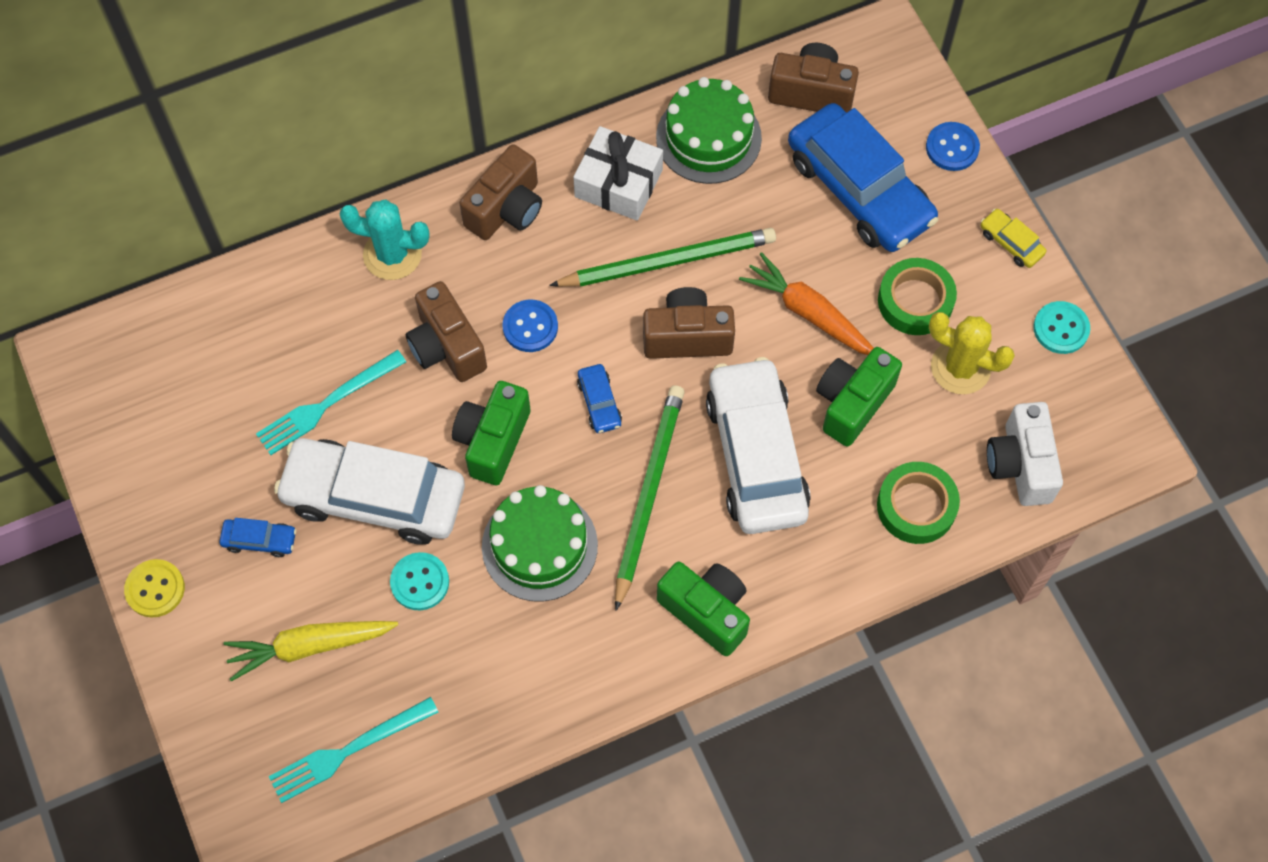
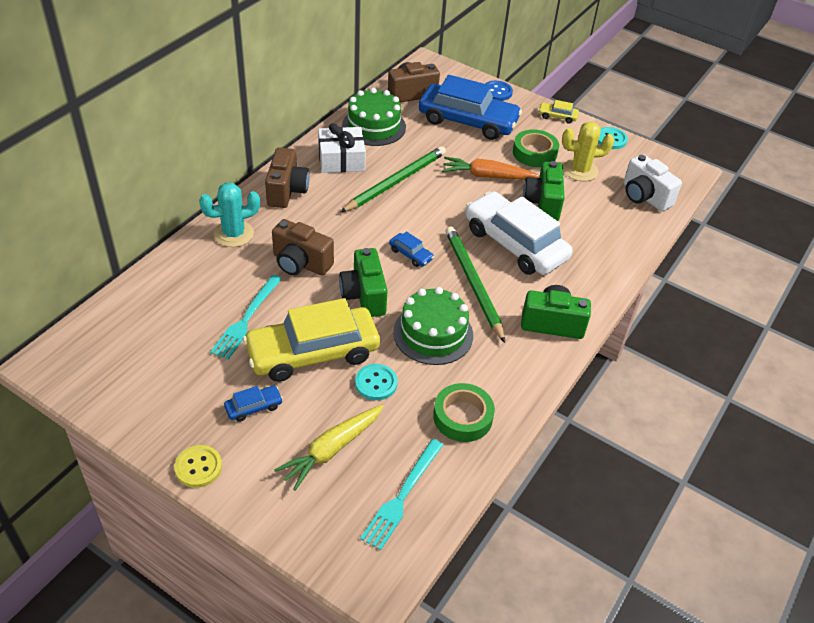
camera: 35 degrees left, 20 degrees down
white car [274,438,465,544] -> yellow car [243,298,380,382]
blue button [502,300,558,352] -> none
brown camera [643,287,735,359] -> none
green tape [877,462,960,544] -> green tape moved to [433,383,495,442]

